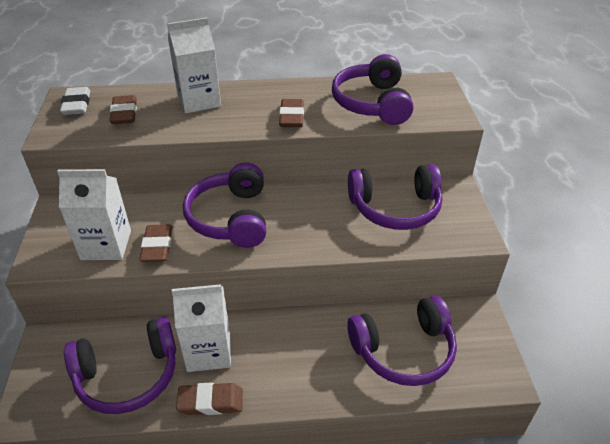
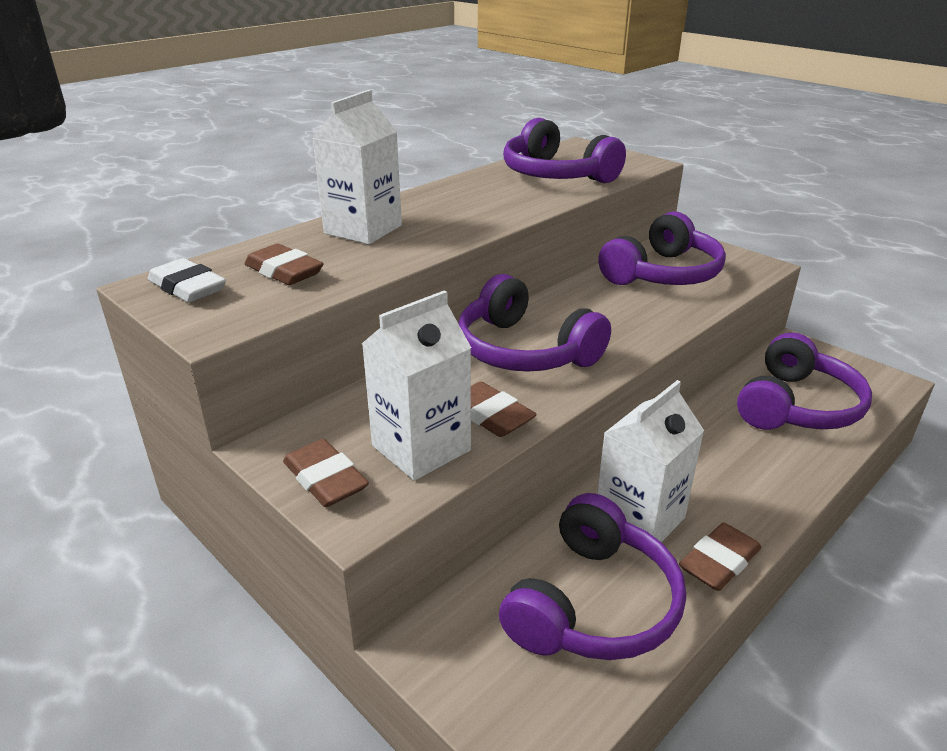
camera: 40 degrees left, 10 degrees down
brown eraser [279,99,304,127] -> brown eraser moved to [283,439,369,507]

